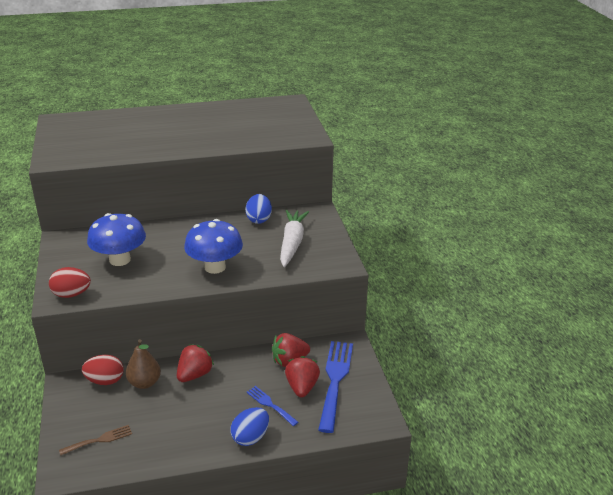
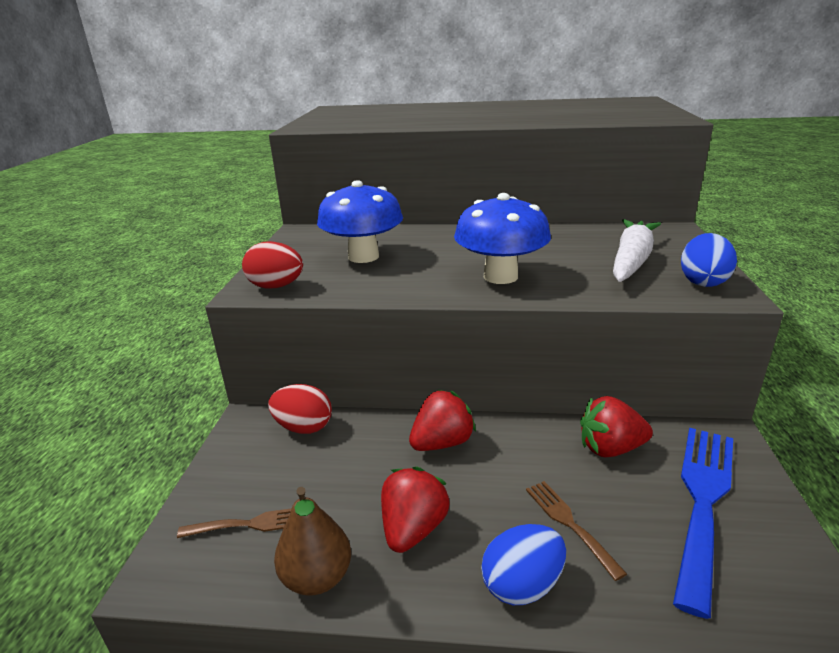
camera: 20 degrees right, 5 degrees down
brown pear [126,339,161,389] -> brown pear moved to [274,487,351,596]
blue egg [245,194,272,224] -> blue egg moved to [681,233,737,287]
blue fork [246,386,299,426] -> brown fork [526,481,627,581]
red strawberry [285,356,320,397] -> red strawberry moved to [381,466,449,553]

